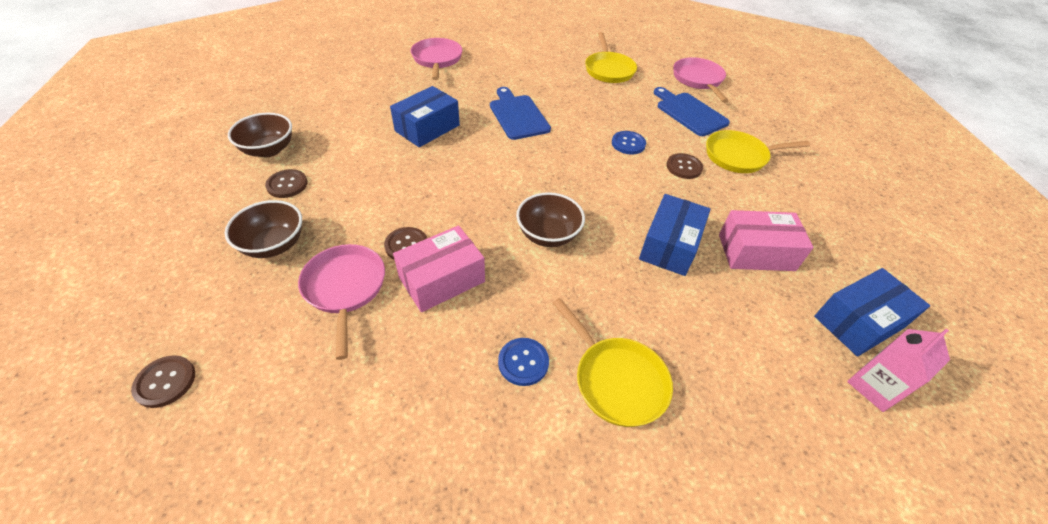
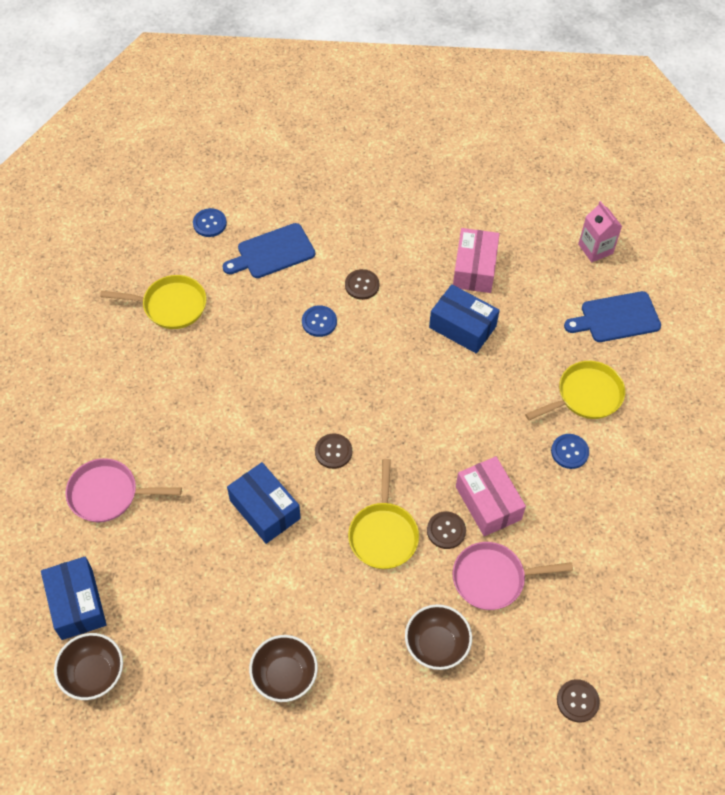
camera: 80 degrees left, 10 degrees up
brown button [265,169,308,198] -> brown button moved to [315,433,352,469]
blue cutting board [490,87,551,140] -> blue cutting board moved to [564,291,661,342]
brown bowl [516,192,585,247] -> brown bowl moved to [54,633,123,700]
pink pan [673,57,728,103] -> blue button [193,208,227,237]
yellow pan [706,130,810,173] -> yellow pan moved to [348,459,419,569]
blue box [814,268,930,357] -> blue box moved to [41,556,107,640]

